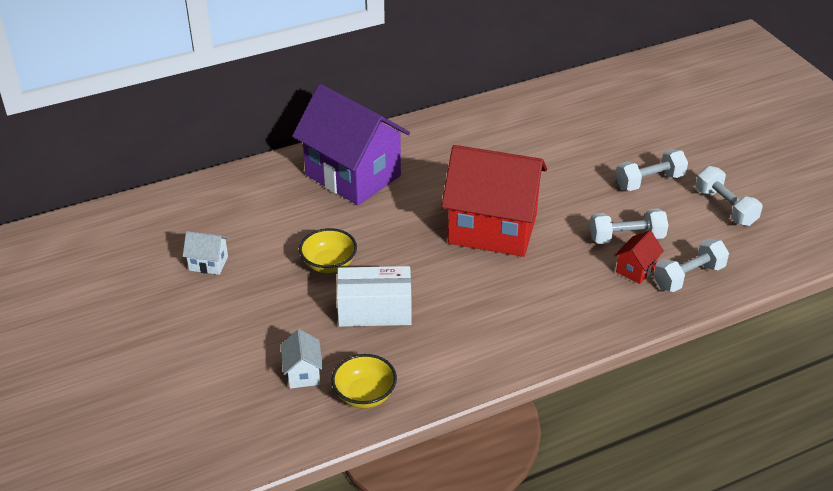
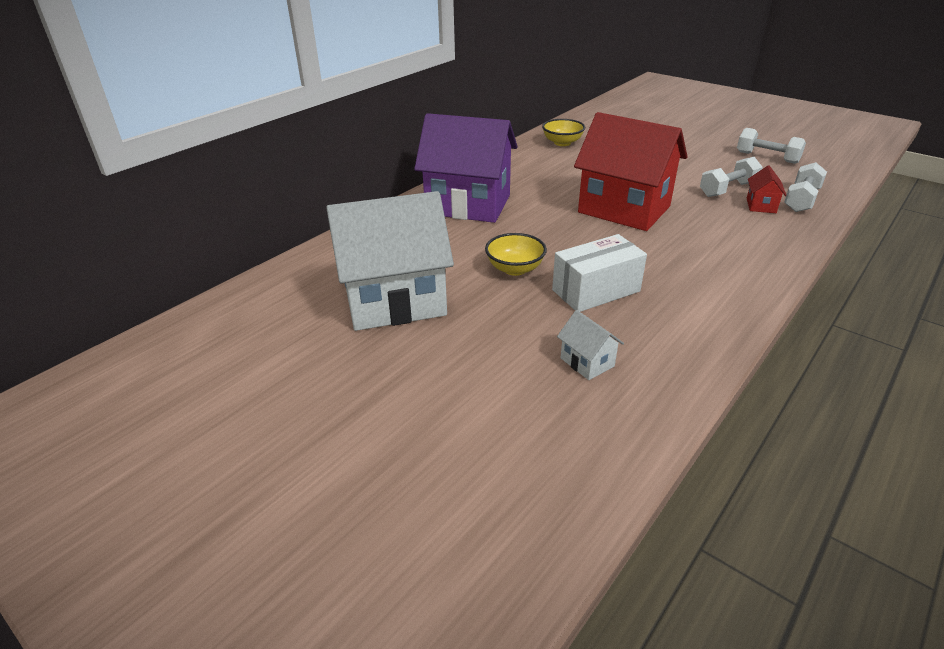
camera: 25 degrees left, 5 degrees down
white house [183,231,229,275] -> white house [326,191,454,331], size x2.49
yellow bowl [331,354,397,408] -> yellow bowl moved to [542,119,585,146]
red house [441,145,547,257] -> red house turned 45 degrees clockwise [574,112,687,231]
white dumbbell [615,149,688,191] -> none

